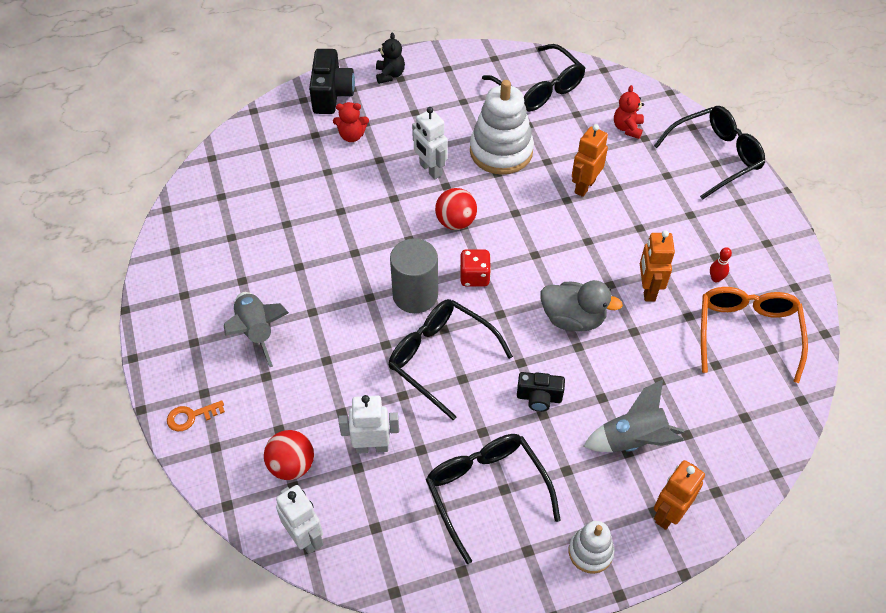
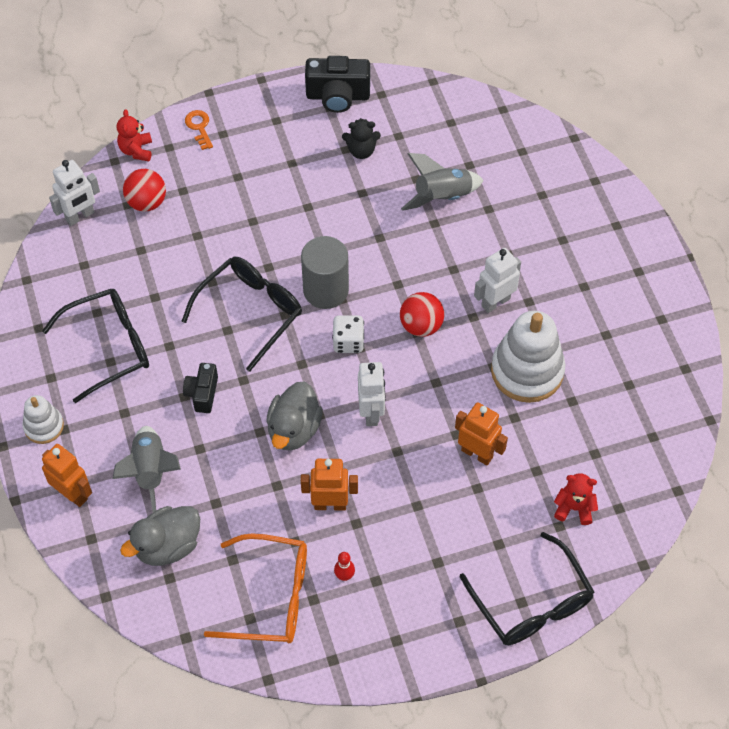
camera: 90 degrees right, 5 degrees up
grey rocket [224,292,289,367] -> grey rocket moved to [401,153,484,211]
black camera [309,49,355,114] -> black camera moved to [305,56,370,113]
red teddy bear [333,102,369,142] -> red teddy bear moved to [117,109,152,161]
white robot [339,395,399,454] -> white robot moved to [358,362,385,426]
black teddy bear [376,32,405,84] -> black teddy bear moved to [342,118,381,159]
red dice [460,249,491,286] -> white dice [332,315,364,353]
black glasses [482,44,585,112] -> none
none -> grey duck [120,506,200,566]

